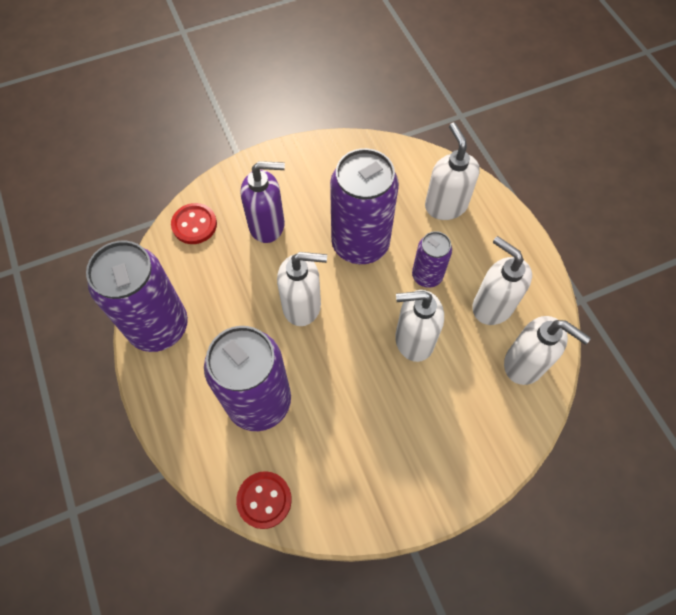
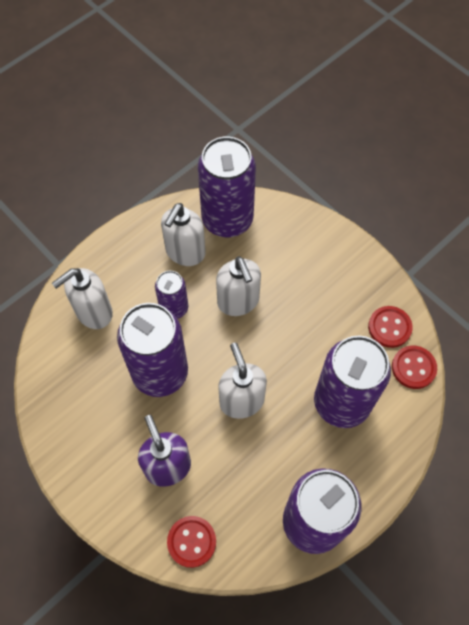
camera: 110 degrees left, 0 degrees up
white soap dispenser [504,316,591,385] -> purple can [198,136,256,238]
none -> red button [368,306,413,348]

